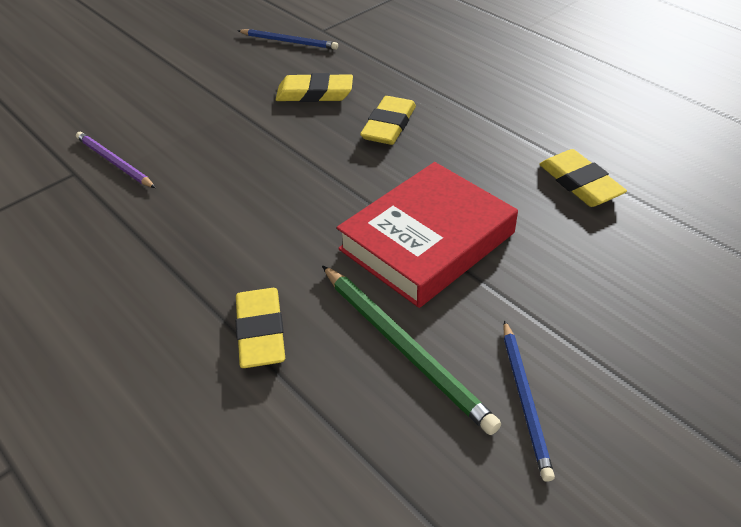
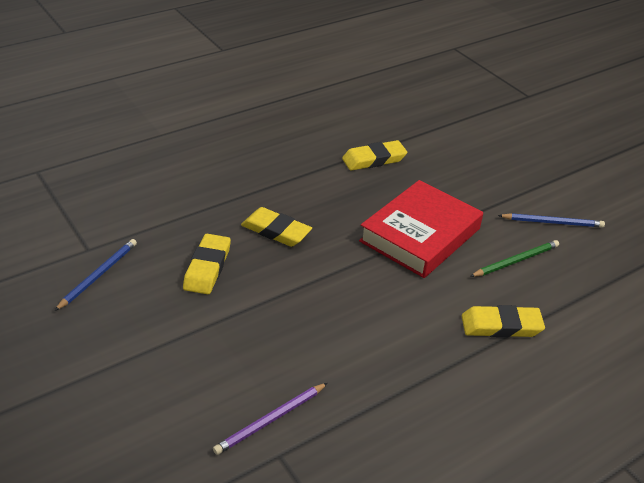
camera: 85 degrees left, 5 degrees down
green pencil [322,265,501,435] -> green pencil [470,240,559,277], size x0.66
red book [337,162,518,308] -> red book turned 75 degrees clockwise [359,180,483,278]

